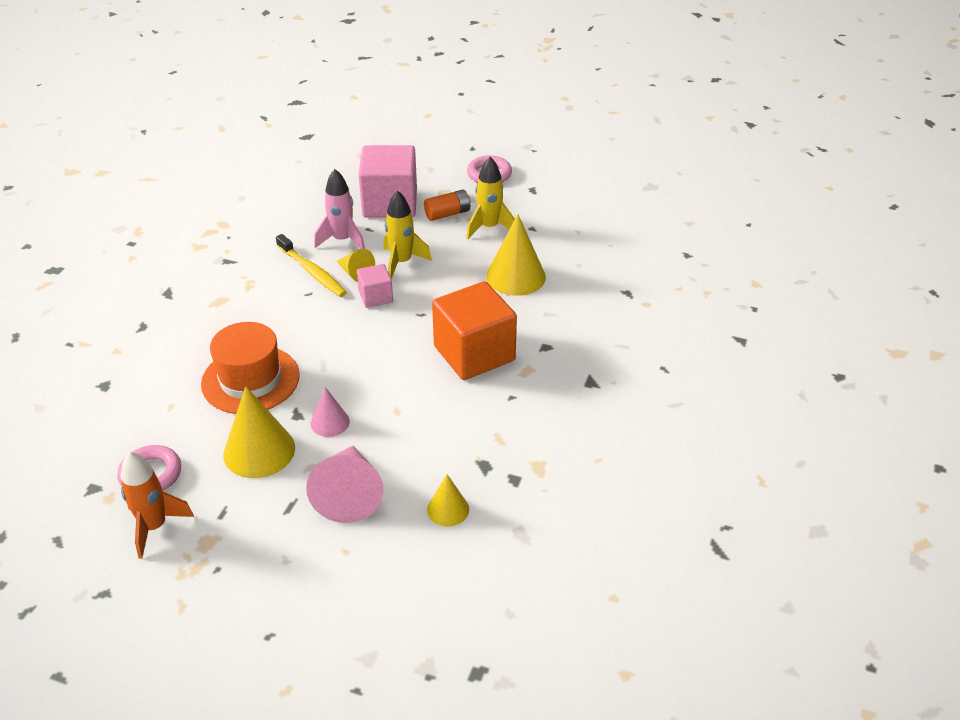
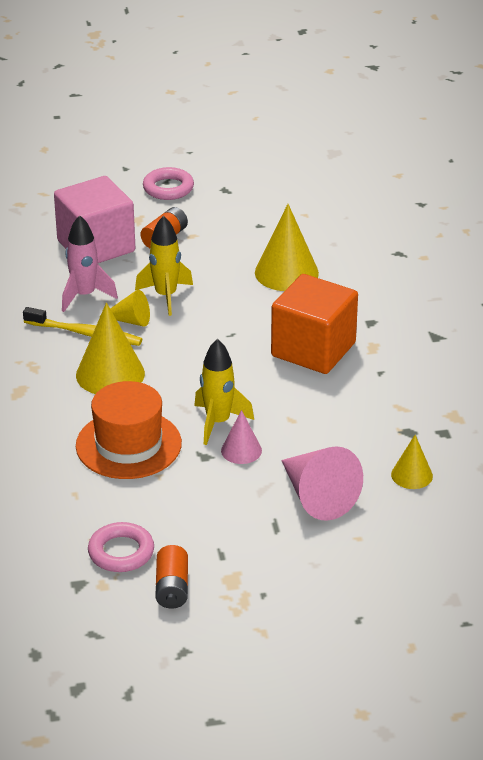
camera: 30 degrees left, 5 degrees down
orange rocket [121,452,194,559] -> orange battery [156,545,188,609]
yellow cone [223,386,295,478] -> yellow cone moved to [76,303,145,394]
pink cube [357,264,393,308] -> none
yellow rocket [467,157,515,239] -> yellow rocket moved to [194,339,254,445]

